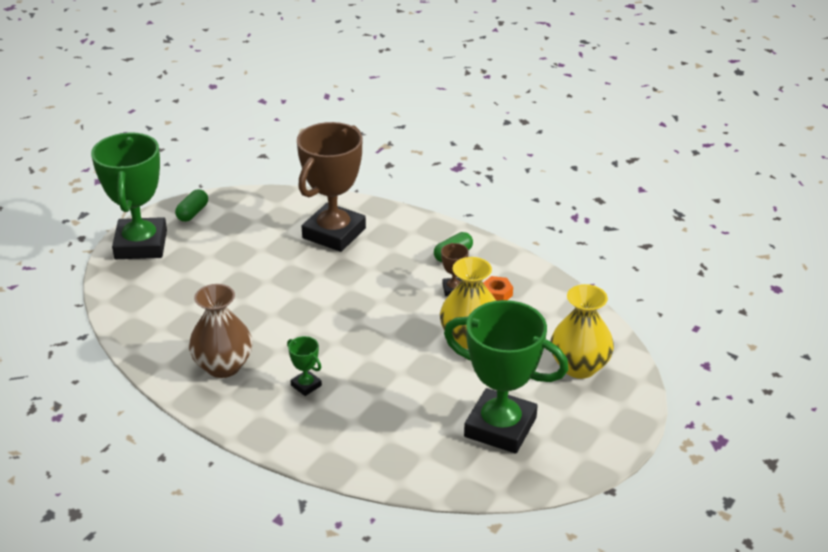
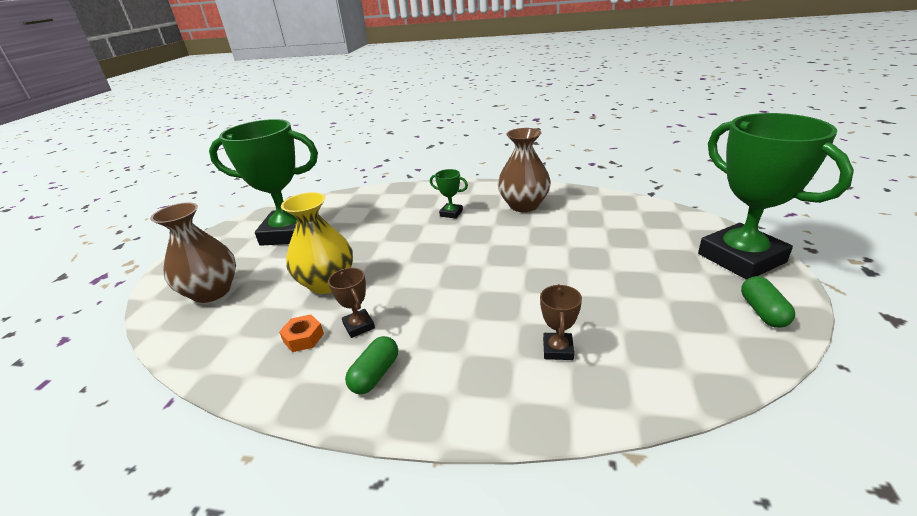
camera: 160 degrees right, 5 degrees down
brown trophy [297,122,366,252] -> brown trophy [540,284,582,360], size x0.41
yellow vase [550,284,614,379] -> brown vase [150,202,236,303]

